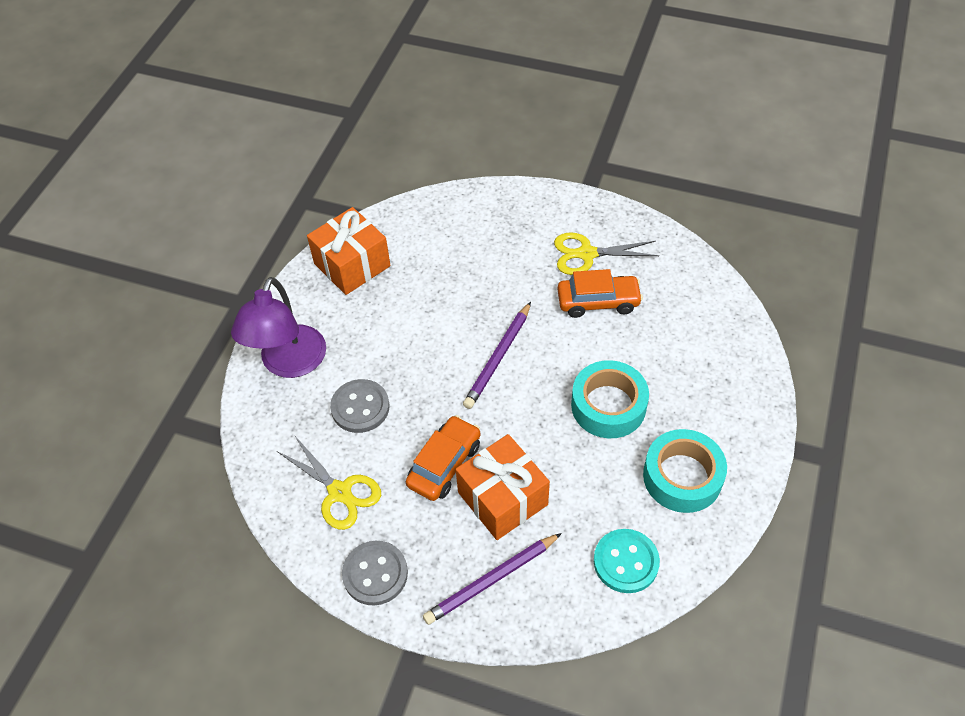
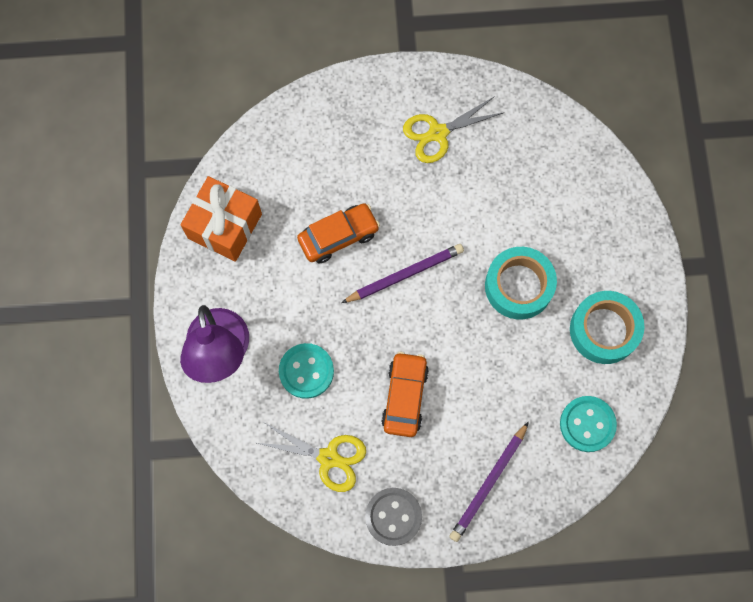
camera: 25 degrees left, 20 degrees up
grey button [330,379,390,433] -> turquoise button [279,343,334,399]
orange gift [456,434,550,540] -> none
purple pencil [463,302,531,409] -> purple pencil turned 120 degrees counterclockwise [341,244,464,303]
orange car [558,269,643,318] -> orange car moved to [297,203,380,264]

